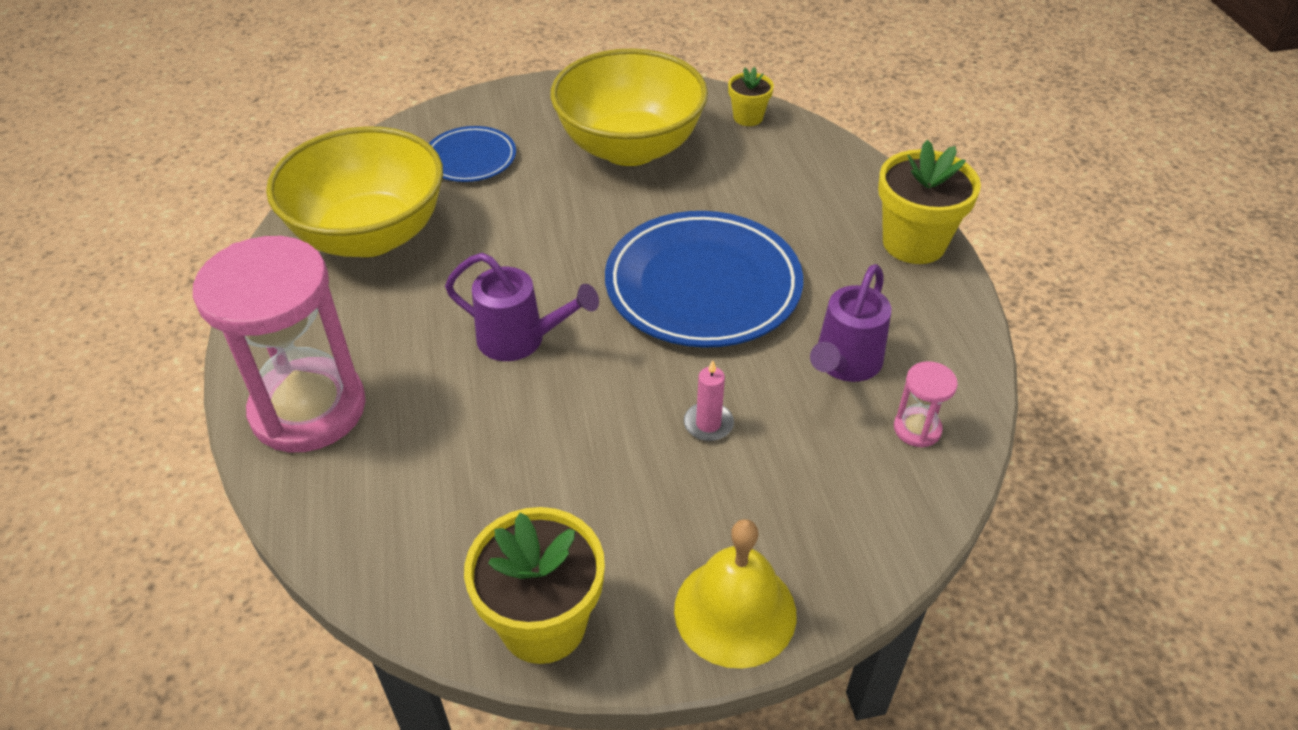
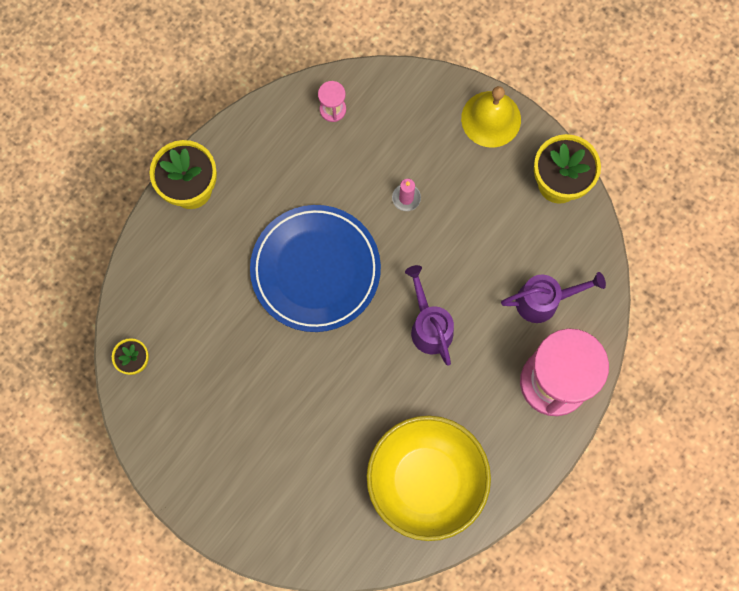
camera: 130 degrees left, 30 degrees up
blue plate [429,126,516,182] -> none
yellow bowl [551,49,708,166] -> none
purple watering can [810,264,891,382] -> purple watering can moved to [501,272,606,323]

